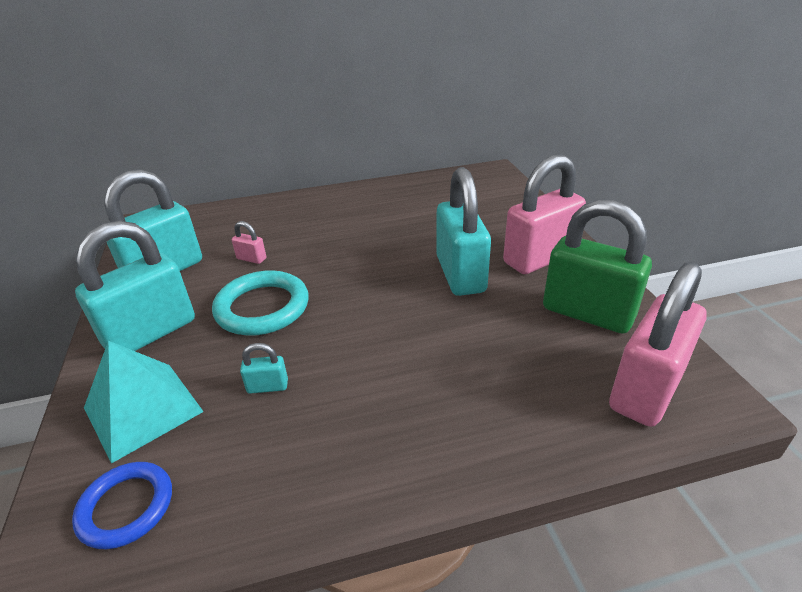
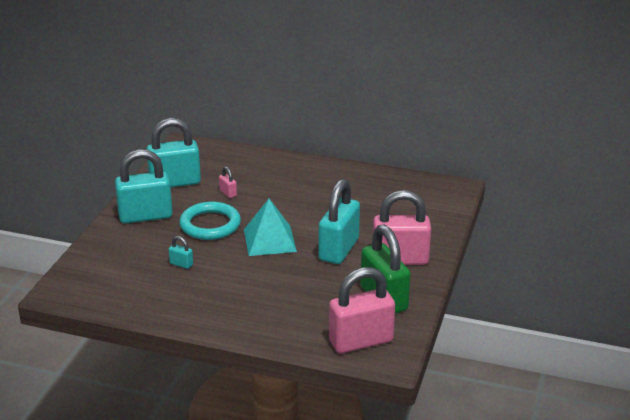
camera: 30 degrees right, 5 degrees down
blue ring [72,462,172,549] -> none
turquoise pyramid [84,341,204,464] -> turquoise pyramid moved to [244,199,297,256]

